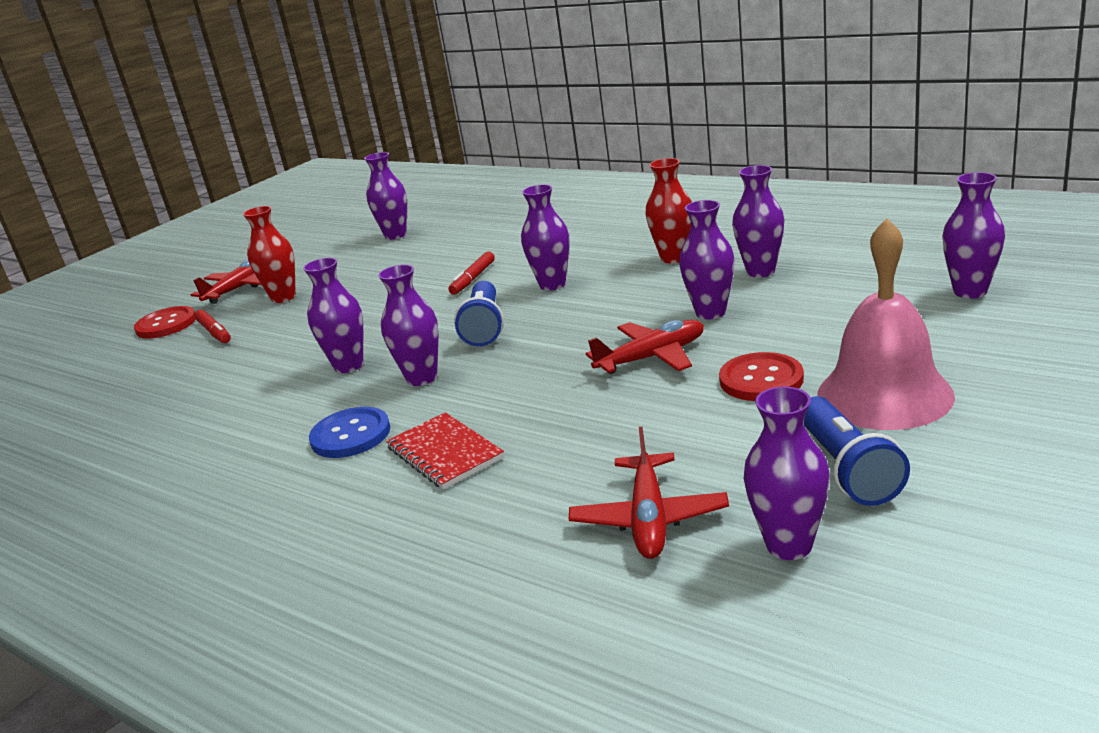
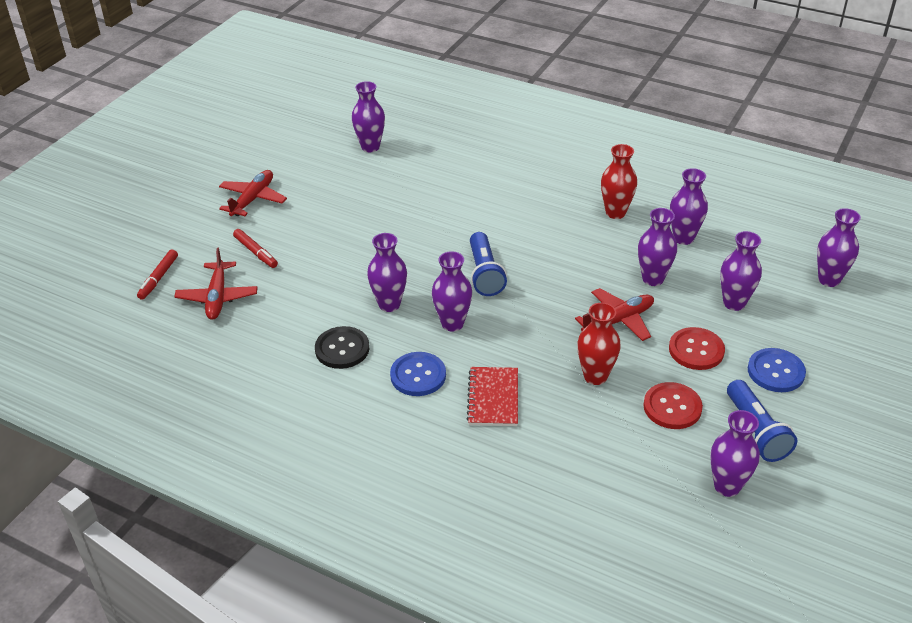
camera: 10 degrees left, 15 degrees up
red button [134,306,196,339] -> red button moved to [643,382,703,429]
red vase [243,206,296,303] -> red vase moved to [577,303,621,385]
red notebook [386,412,504,489] -> red notebook turned 45 degrees clockwise [466,367,518,426]
red marker [449,251,495,295] -> red marker moved to [137,250,178,300]
purple vase [521,184,569,291] -> purple vase moved to [720,231,762,311]
red plane [569,427,729,559] -> red plane moved to [174,248,258,320]
pink bell [818,218,955,430] -> blue button [748,348,806,392]
none -> black button [315,326,369,369]

